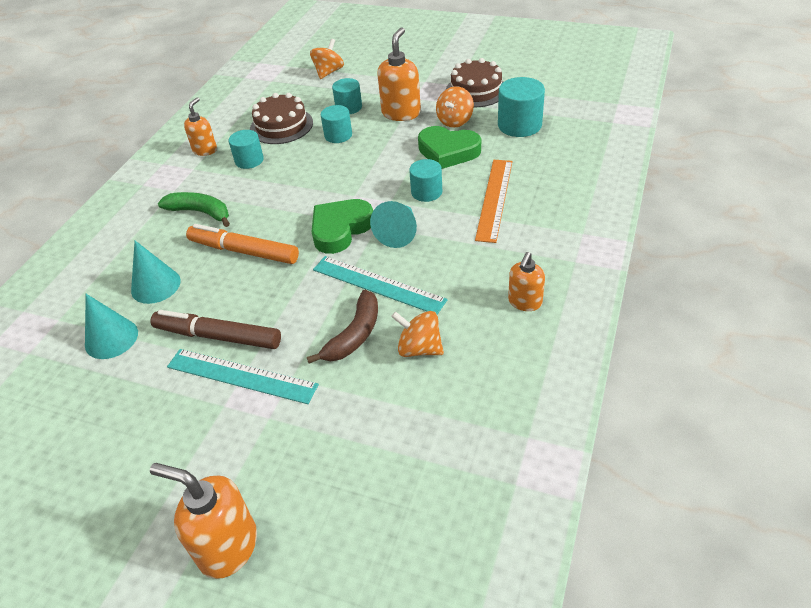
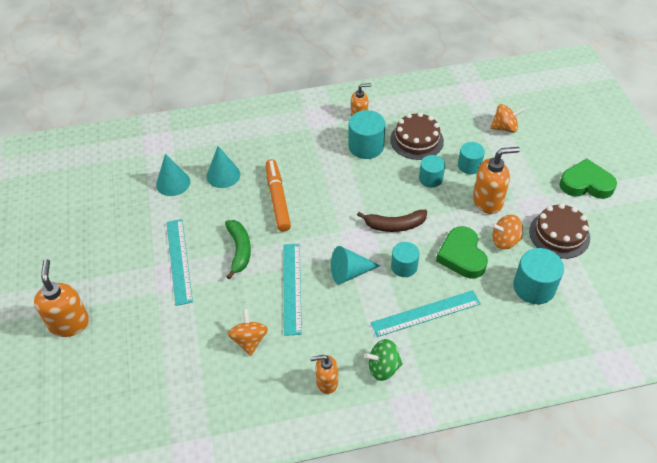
camera: 55 degrees right, 5 degrees up
brown marker [151,310,281,349] -> none
green banana [158,192,230,227] -> green banana moved to [225,220,251,279]
turquoise cylinder [229,130,264,169] -> turquoise cylinder [348,110,385,159], size x1.54
brown banana [307,290,378,363] -> brown banana moved to [357,210,427,232]
green heart [311,199,373,254] -> green heart moved to [559,159,617,199]
orange ruler [475,160,512,243] -> turquoise ruler [371,290,481,337]
none -> green spinning top [364,339,403,381]

